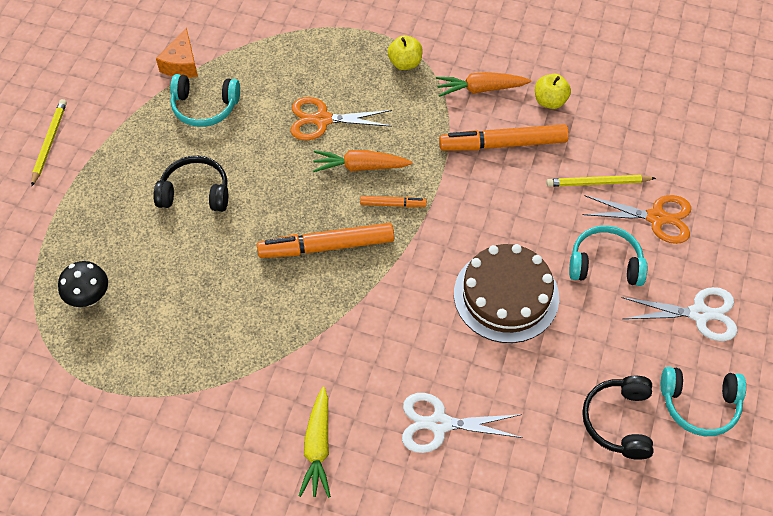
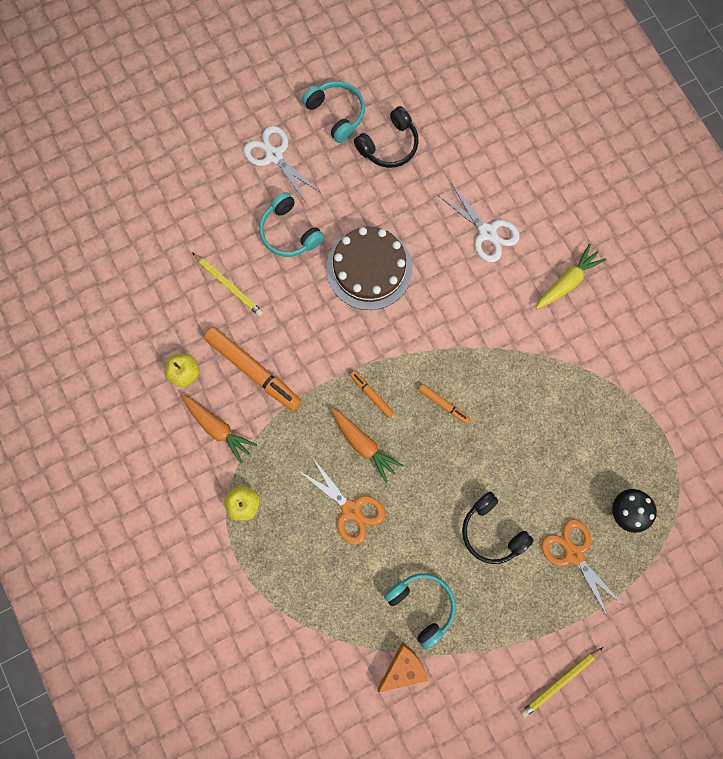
camera: 135 degrees left, 20 degrees up
orange marker [257,223,394,258] -> orange marker [418,384,470,424], size x0.50
orange scissors [582,195,691,244] -> orange scissors moved to [541,519,624,617]

